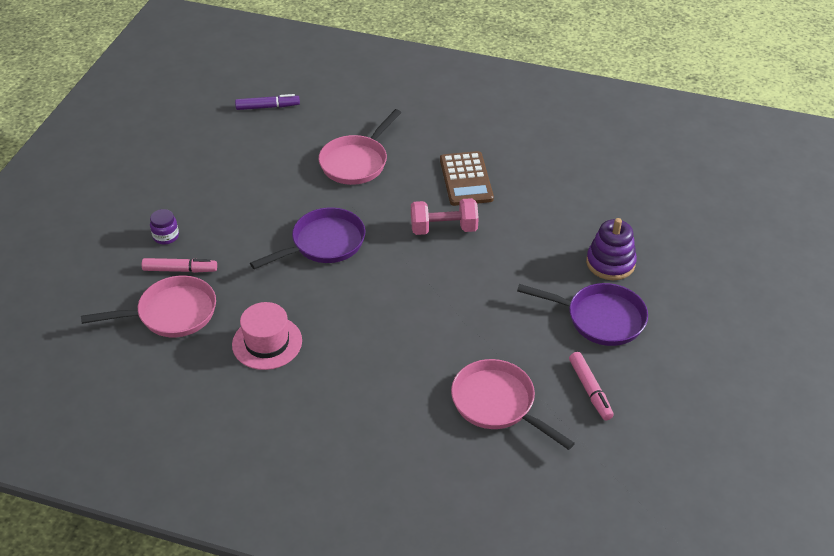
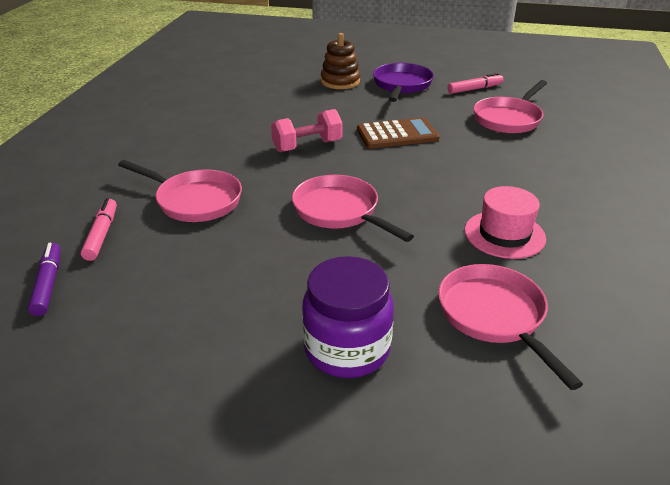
camera: 95 degrees left, 10 degrees down
pink marker [142,258,217,273] -> pink marker moved to [81,198,117,261]
purple jar [150,209,179,244] -> purple jar [302,256,394,378], size x2.11
purple pan [250,207,365,269] -> pink pan [292,175,414,242]
pink dumbbell [411,198,479,235] -> pink dumbbell turned 75 degrees clockwise [271,109,343,152]
brown calculator [440,151,494,206] -> brown calculator moved to [357,117,440,149]
purple stacking toy [586,218,637,280] -> brown stacking toy [321,33,360,89]

